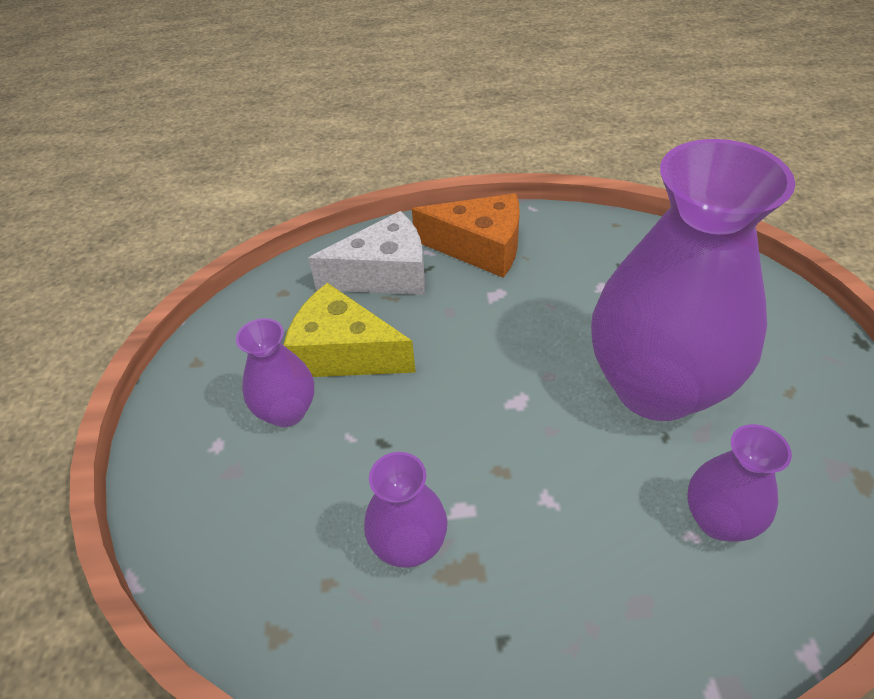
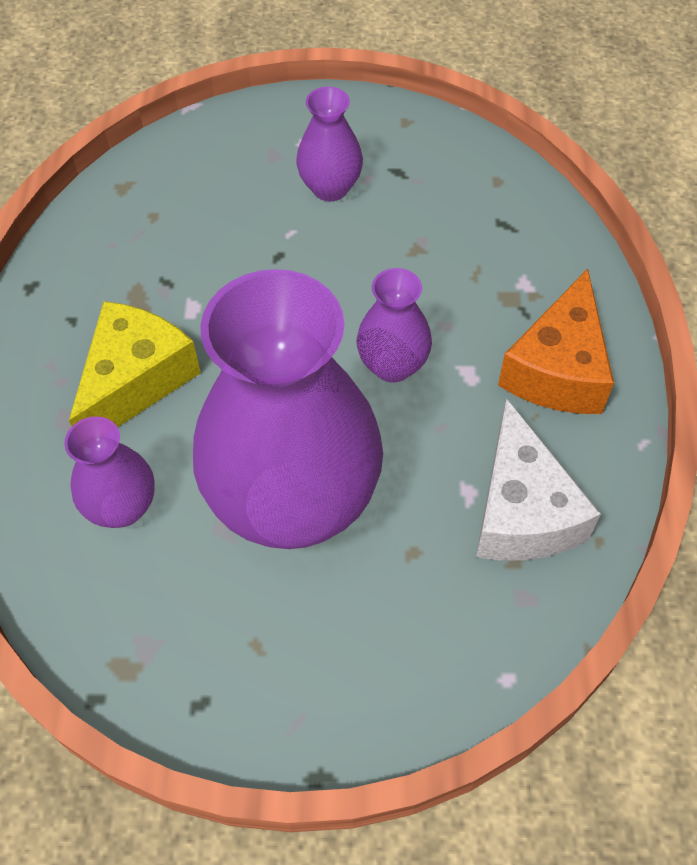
camera: 95 degrees right, 10 degrees up
yellow cheese [283,283,416,377] -> yellow cheese moved to [69,301,201,427]
white cheese [308,211,425,295] -> white cheese moved to [476,399,601,561]
purple vase [364,452,447,568] -> purple vase moved to [356,268,432,382]

